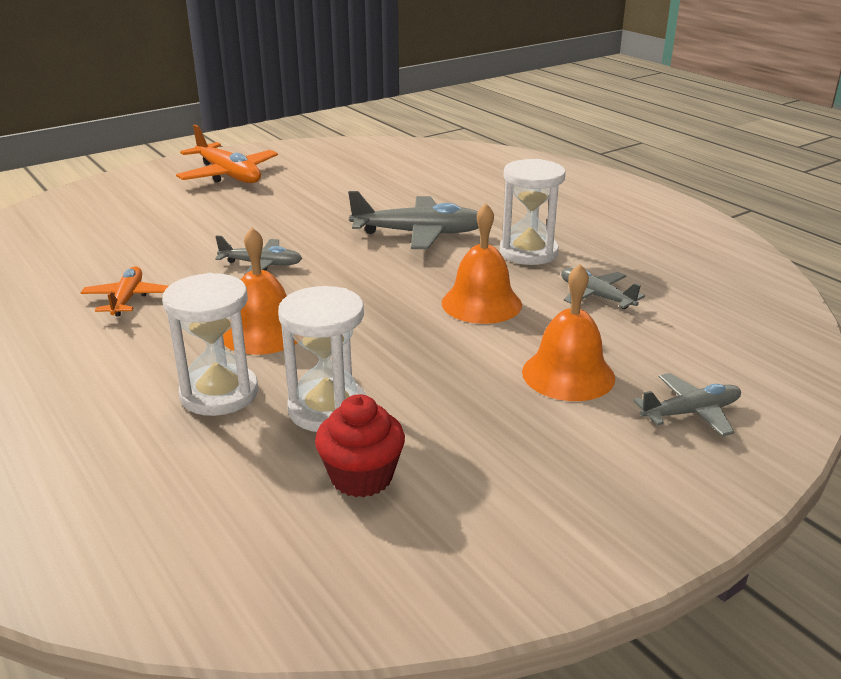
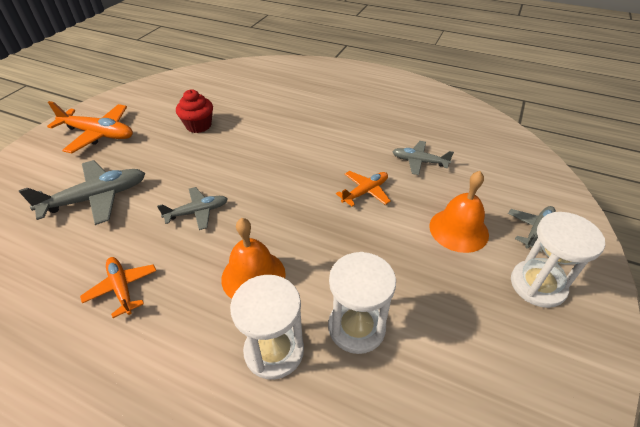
camera: 30 degrees left, 15 degrees up
red cupcake [315,394,405,497] -> red cupcake moved to [176,90,213,133]
grey plane [348,191,479,249] -> grey plane moved to [19,160,145,225]
orange bell [442,203,522,324] -> orange plane [336,171,391,207]
white hourglass [500,159,565,265] -> white hourglass moved to [511,212,605,308]

